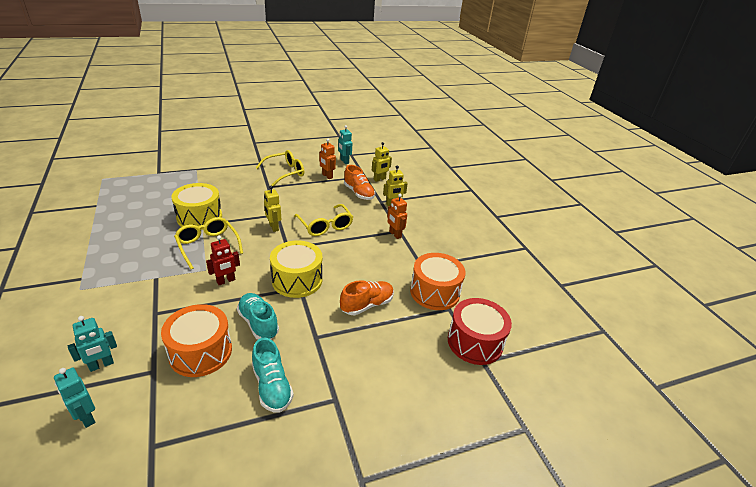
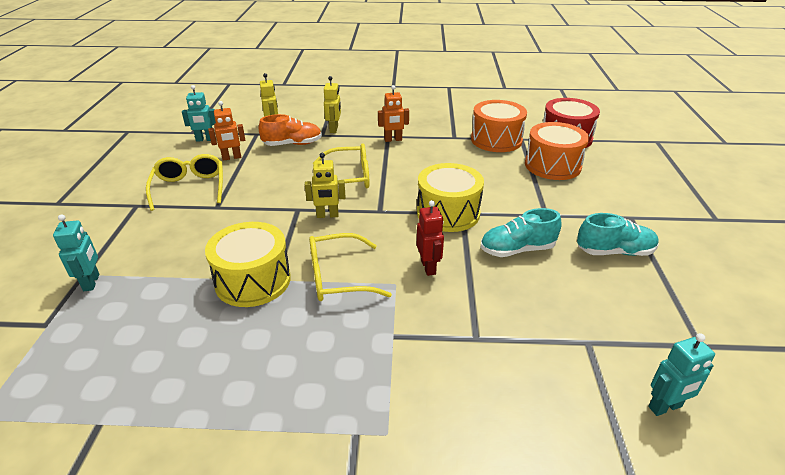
camera: 65 degrees left, 0 degrees up
turquoise robot [68,316,117,372] -> turquoise robot moved to [53,214,99,291]
orange drum [161,304,232,377] -> orange drum moved to [525,122,589,180]
orange shoe [340,280,394,315] -> none

